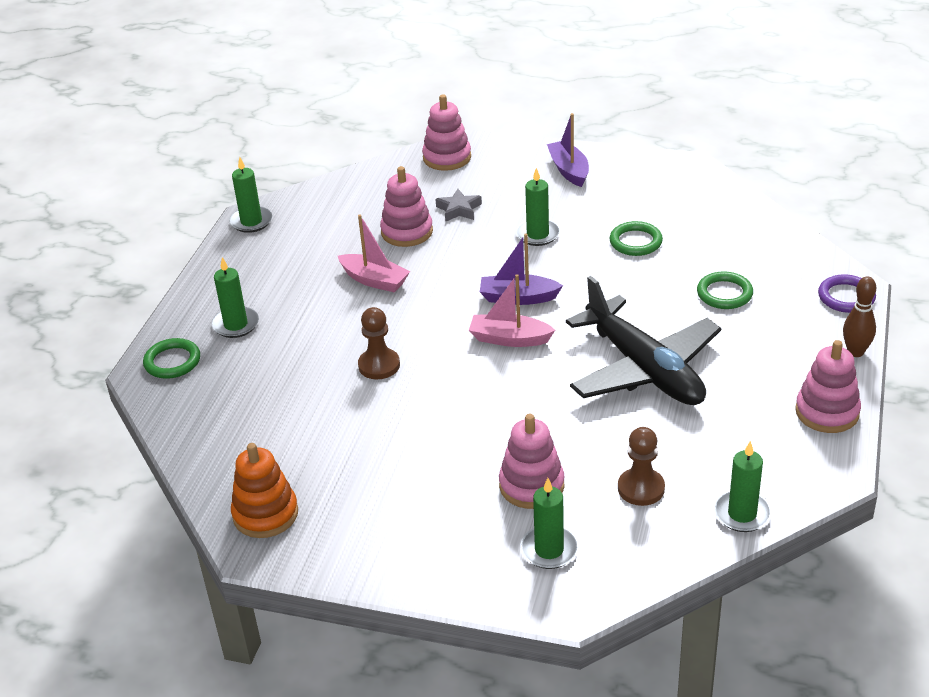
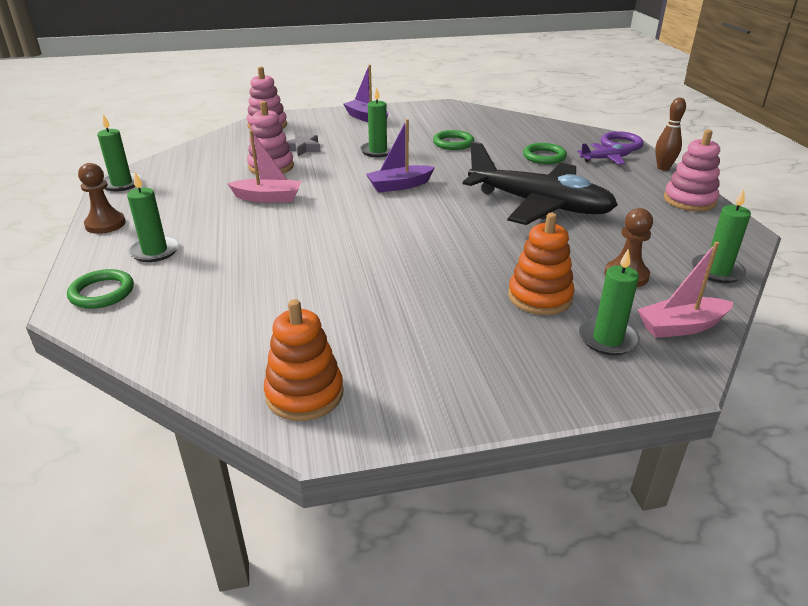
camera: 30 degrees left, 5 degrees down
brown pawn [358,307,400,379] -> brown pawn moved to [78,163,126,234]
pink boat [469,274,555,347] -> pink boat moved to [637,242,733,338]
pink stacking toy [499,414,564,509] -> orange stacking toy [508,213,574,315]
none -> purple plane [577,143,631,165]

